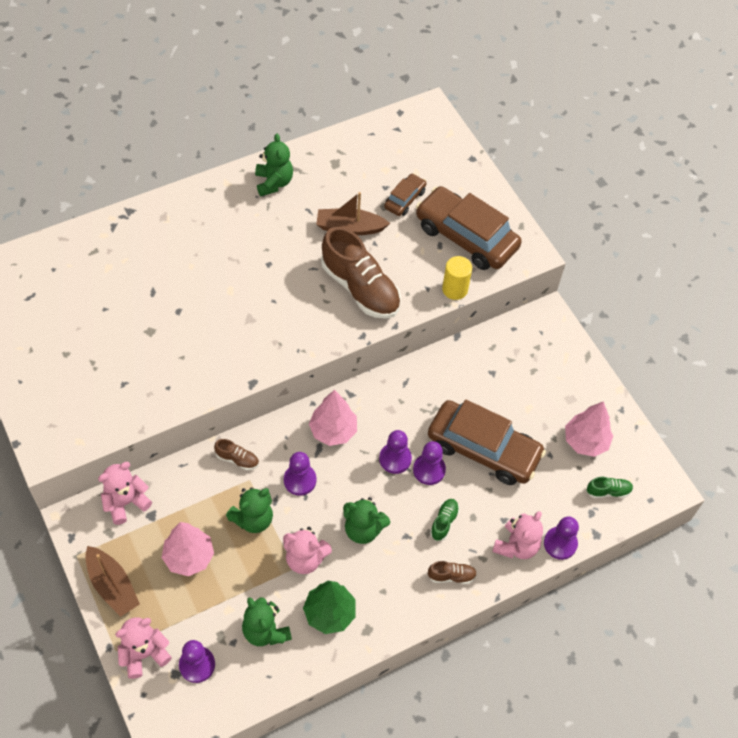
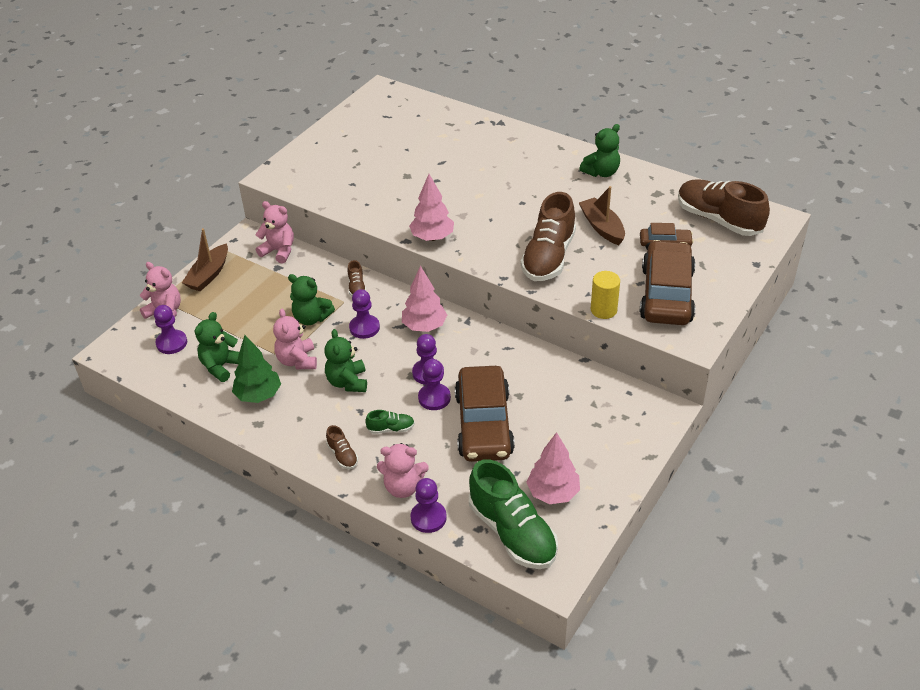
camera: 65 degrees right, 15 degrees down
pink tree [162,522,214,576] -> pink tree moved to [409,174,454,241]
green shoe [587,477,633,498] -> green shoe [469,459,558,569], size x2.30
none -> brown shoe [678,179,770,236]

